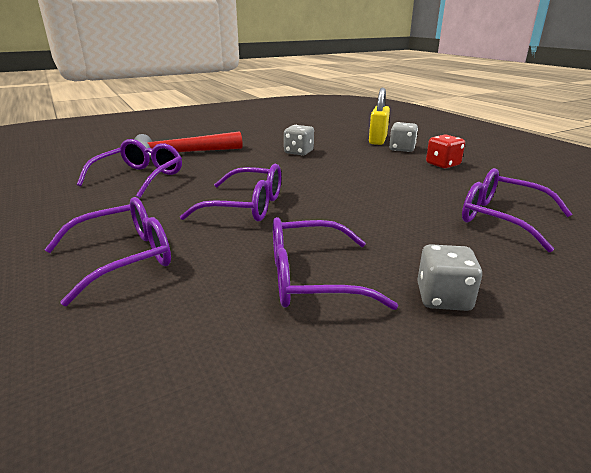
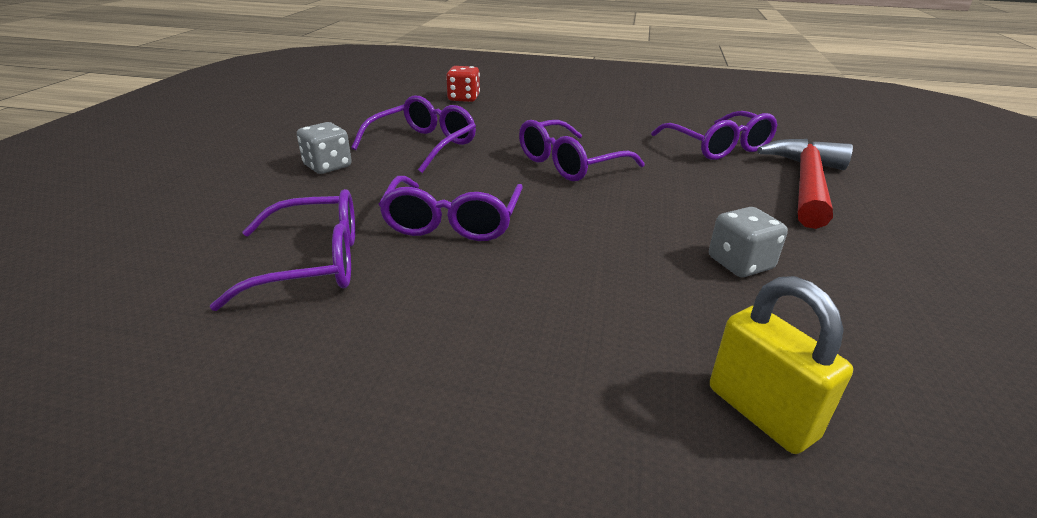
camera: 130 degrees right, 5 degrees up
purple glasses [44,197,171,306] -> purple glasses moved to [378,176,523,241]
grey dice [389,122,418,152] -> none
red dice [426,134,465,168] -> red dice moved to [446,66,480,102]

